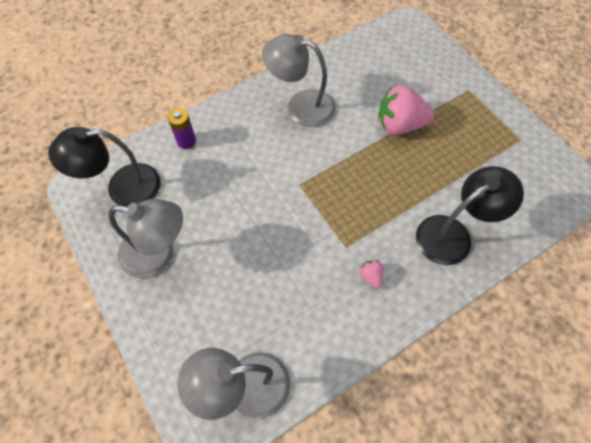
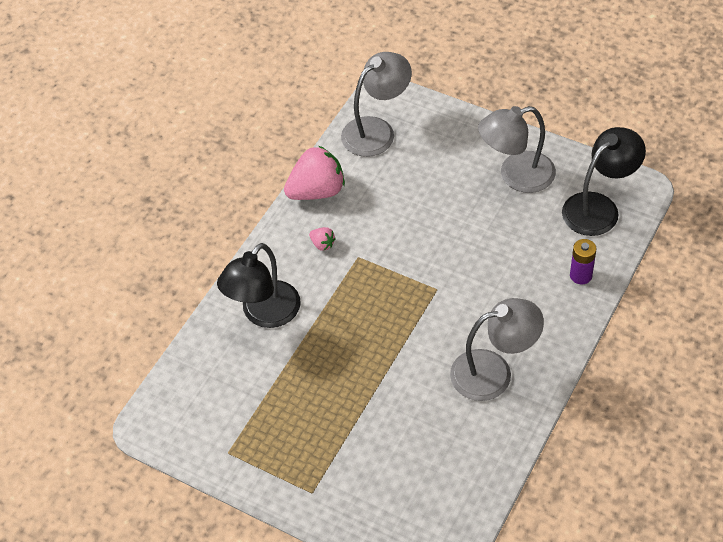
camera: 155 degrees right, 10 degrees down
pink strawberry [378,85,435,135] -> pink strawberry moved to [284,146,345,200]

